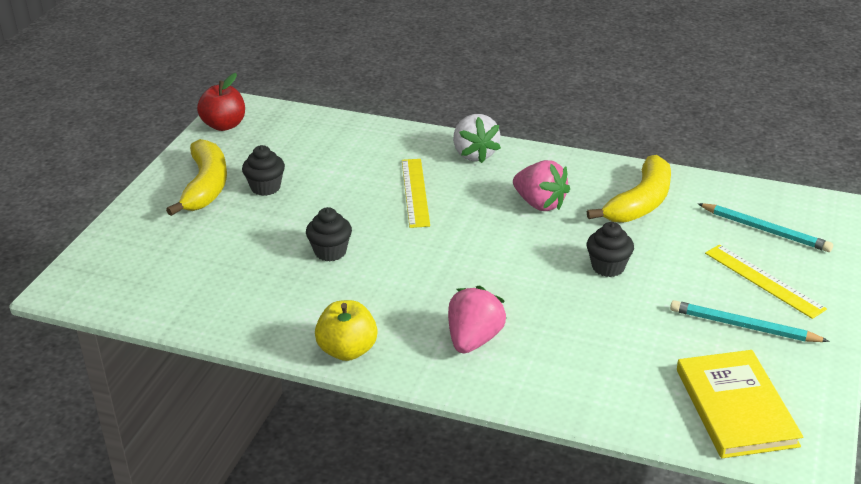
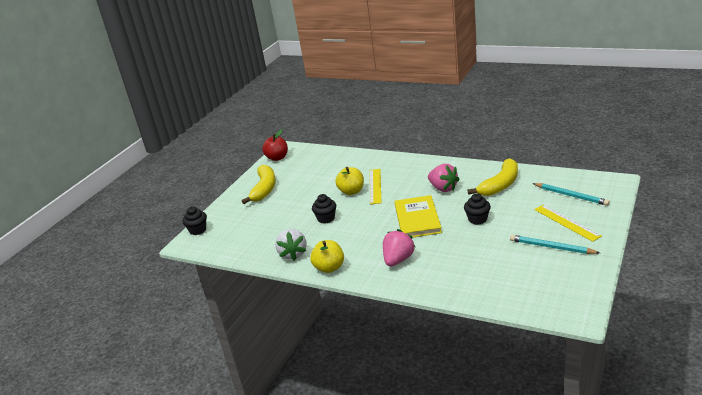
camera: 10 degrees right, 5 degrees down
black cupcake [242,145,285,196] -> black cupcake moved to [182,206,207,235]
white strawberry [453,114,501,163] -> white strawberry moved to [275,229,307,261]
yellow book [677,350,803,458] -> yellow book moved to [395,195,442,237]
none -> yellow apple [335,167,364,195]

